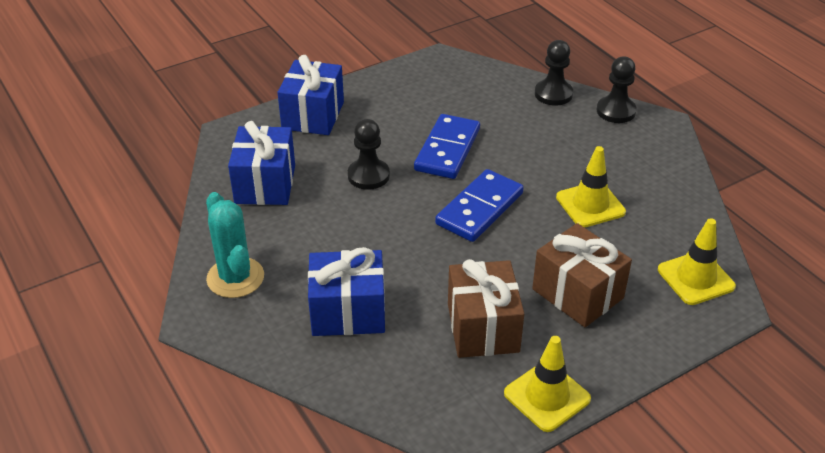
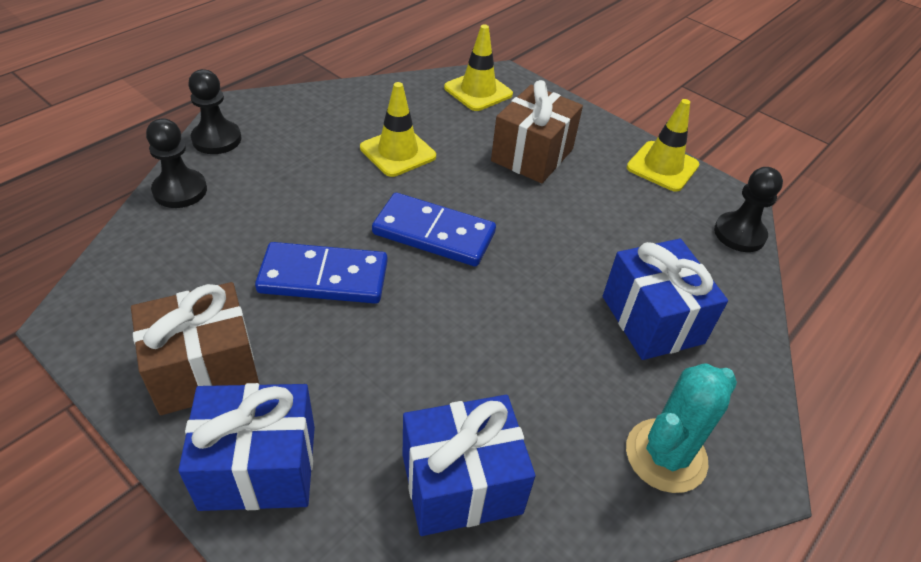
camera: 110 degrees left, 5 degrees up
black pawn [348,119,390,190] -> black pawn moved to [714,167,783,252]
brown gift [448,259,524,358] -> brown gift moved to [131,282,259,415]

